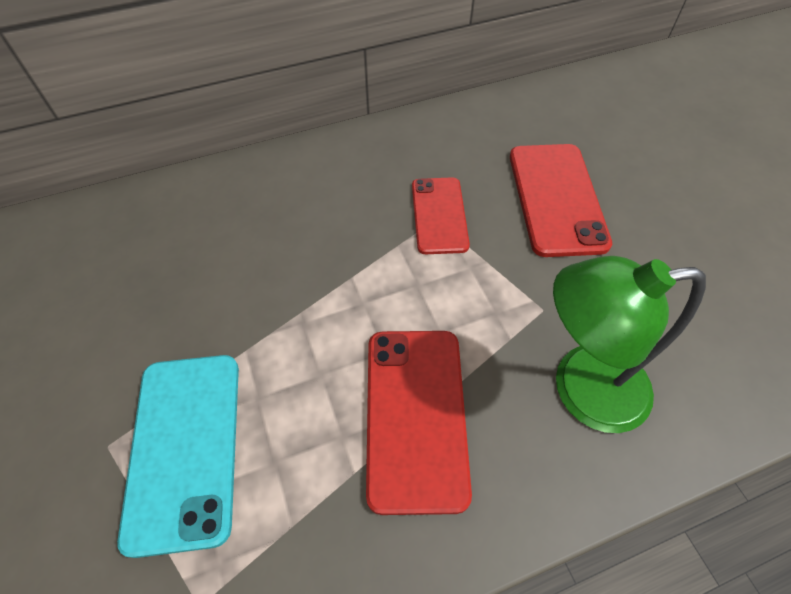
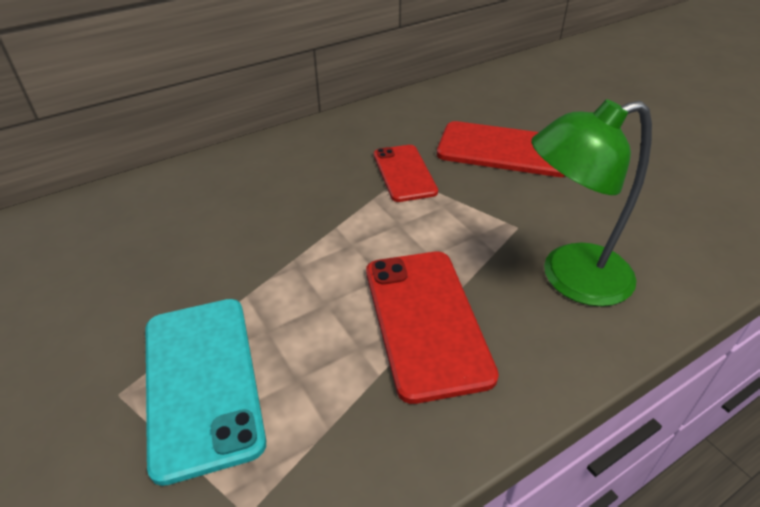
camera: 10 degrees left, 15 degrees down
red phone [510,144,612,257] -> red phone turned 60 degrees counterclockwise [437,121,565,177]

